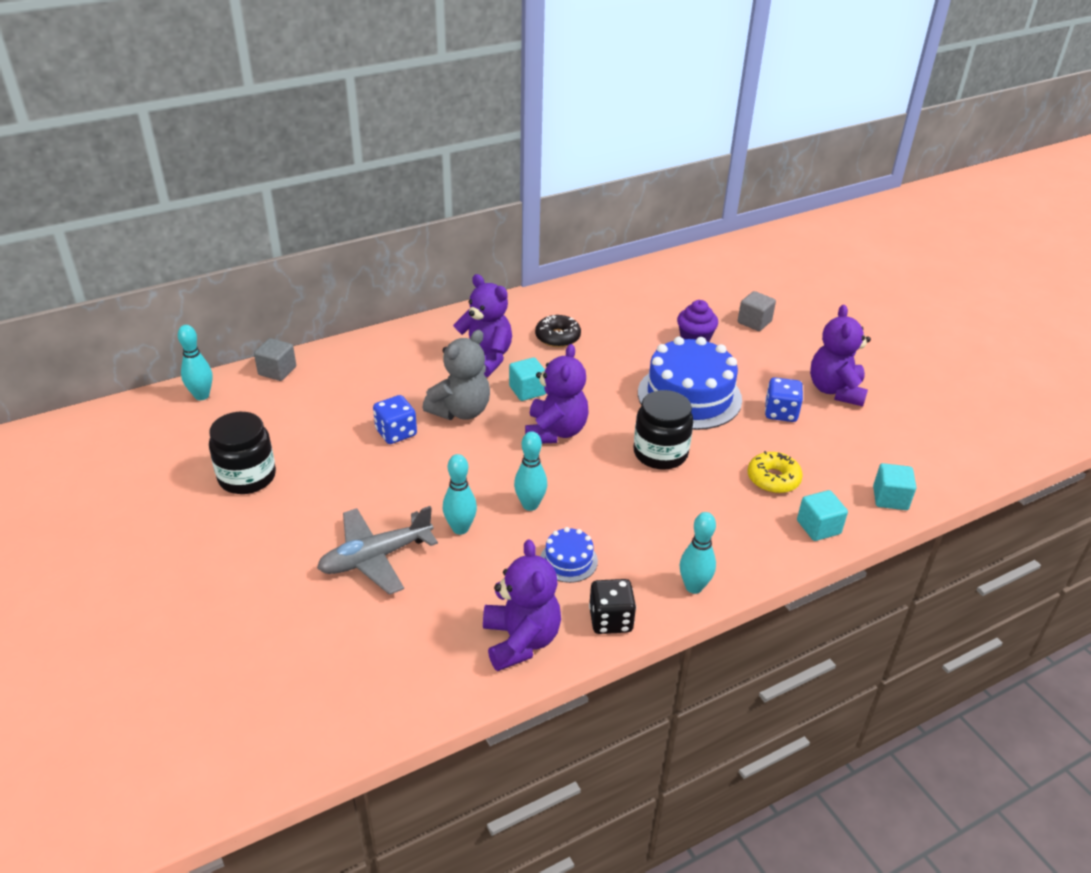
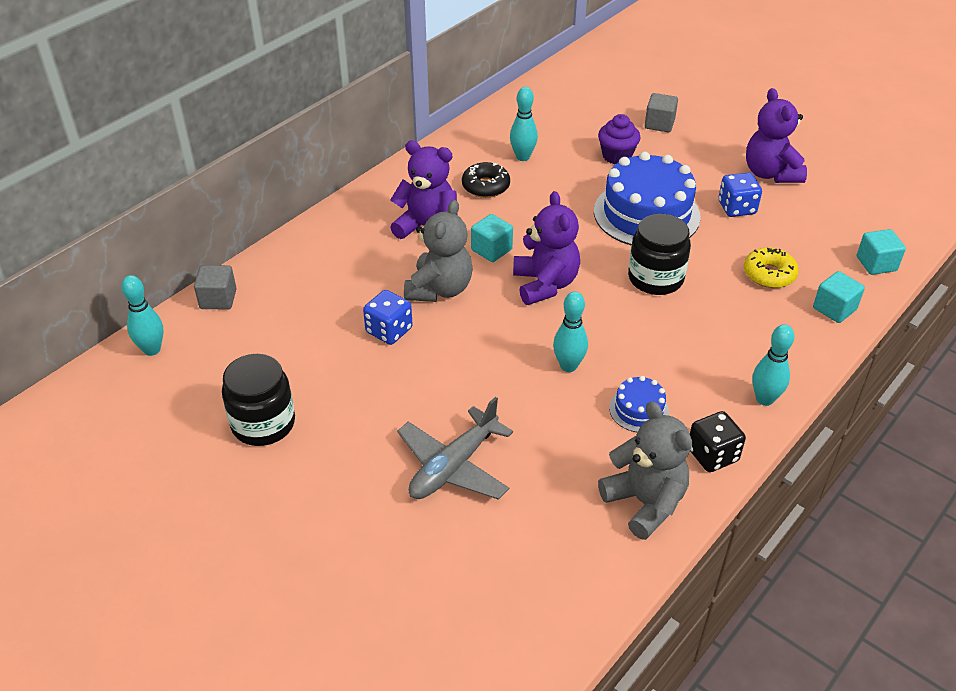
camera: 20 degrees left, 5 degrees up
turquoise bowling pin [443,454,477,535] -> turquoise bowling pin moved to [510,87,538,161]
purple teddy bear [483,539,561,671] -> grey teddy bear [598,401,692,540]

